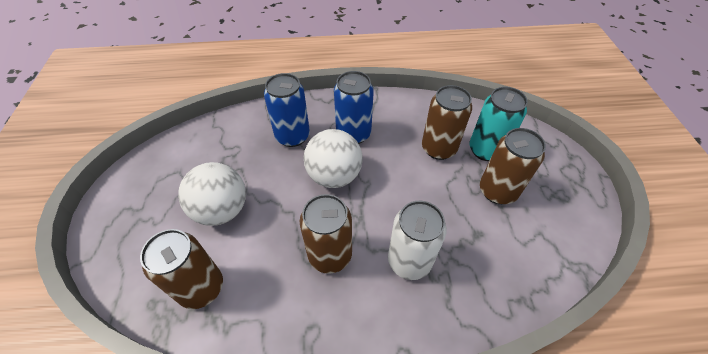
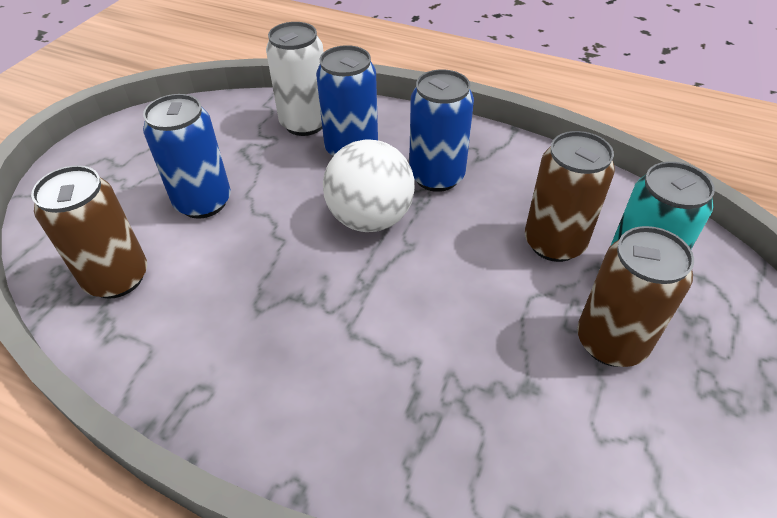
camera: 30 degrees right, 5 degrees down
white ball [178,162,246,226] -> blue can [143,94,231,219]
brown can [300,194,352,274] -> none
white can [388,201,447,280] -> white can moved to [266,22,324,136]

